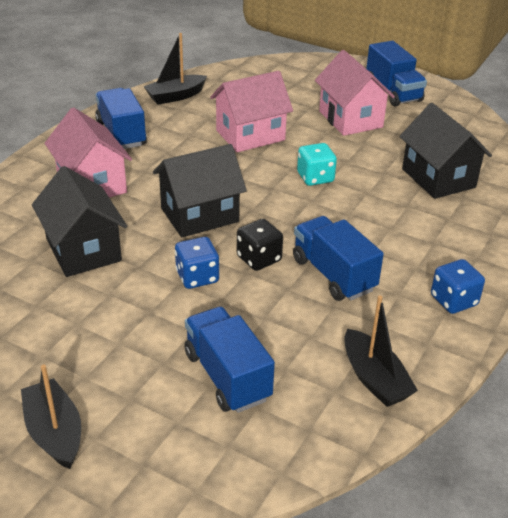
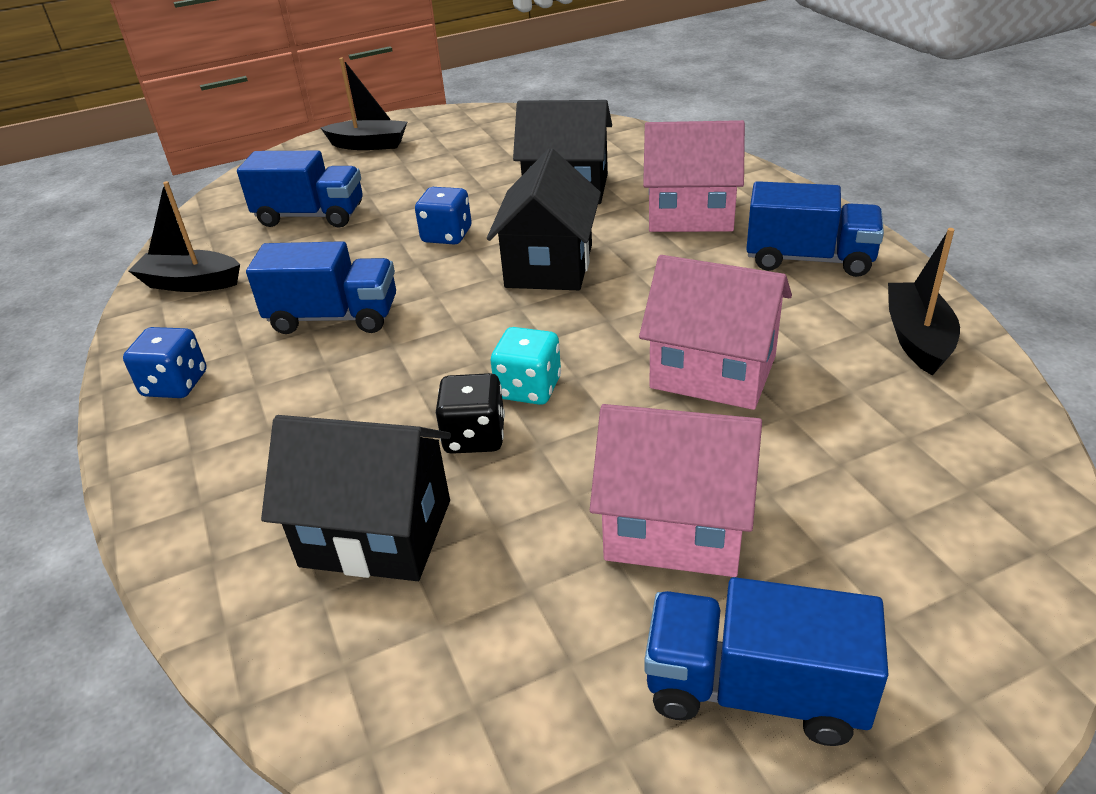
camera: 130 degrees right, 0 degrees up
pink house [210,71,293,152] -> pink house turned 75 degrees counterclockwise [639,255,792,410]
black dice [237,219,283,271] -> black dice moved to [436,373,505,454]

